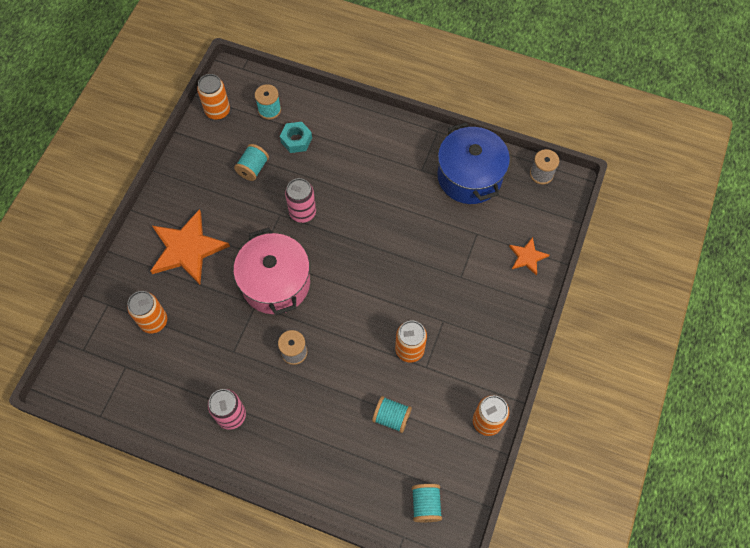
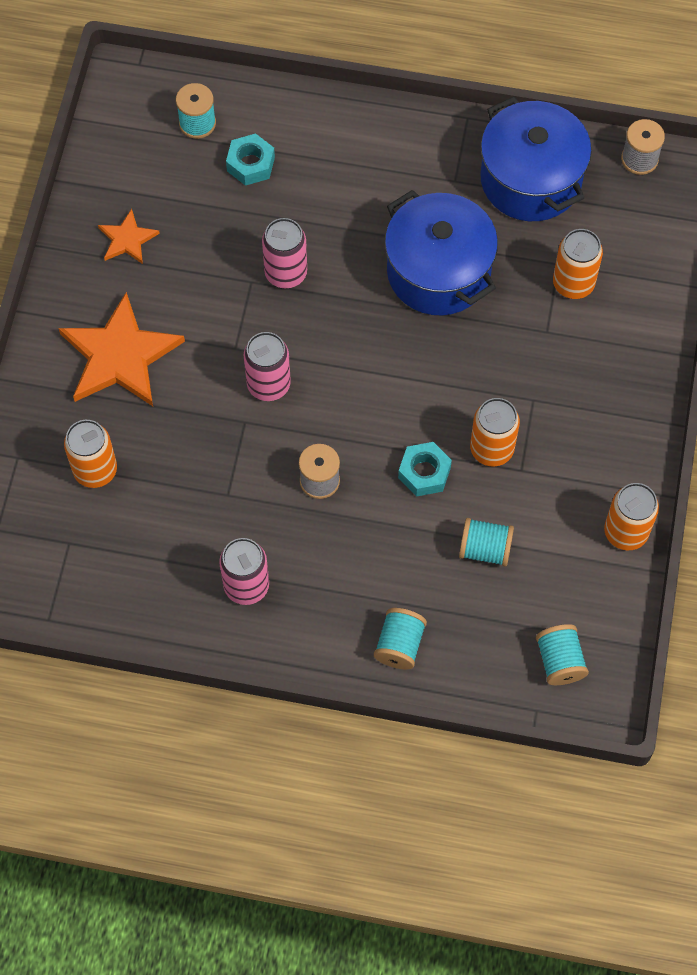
camera: 10 degrees left, 0 degrees up
orange can [197,74,230,120] -> orange can moved to [553,229,603,299]
pink pot [233,227,310,315] -> pink can [244,332,291,401]
turquoise spool [234,144,269,181] -> turquoise spool moved to [374,608,427,669]
orange star [509,237,549,276] -> orange star moved to [98,209,160,264]
none -> blue pot [385,190,498,316]
none -> turquoise nut [398,442,452,497]

